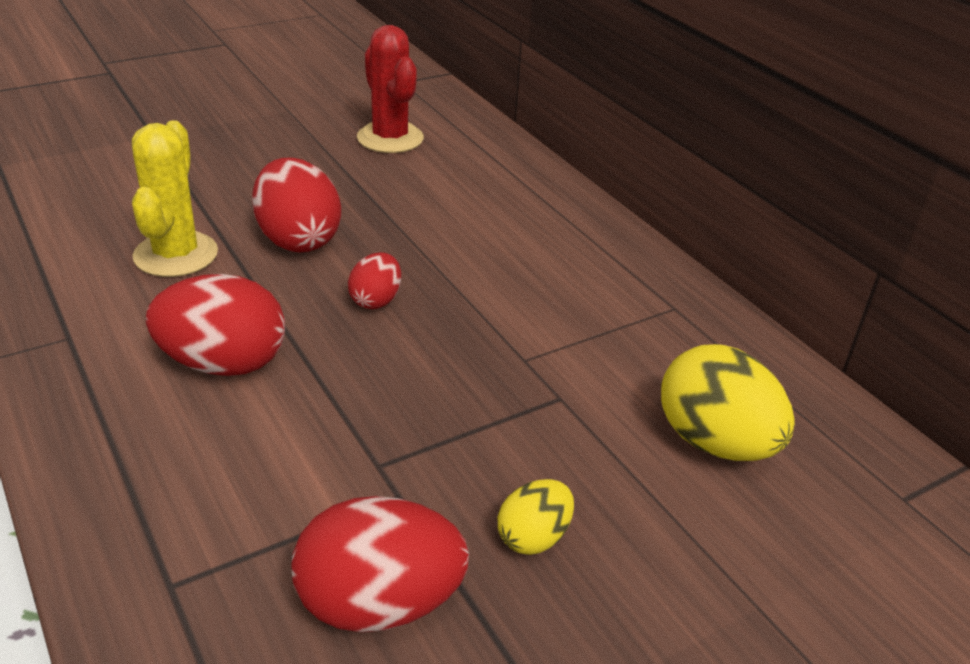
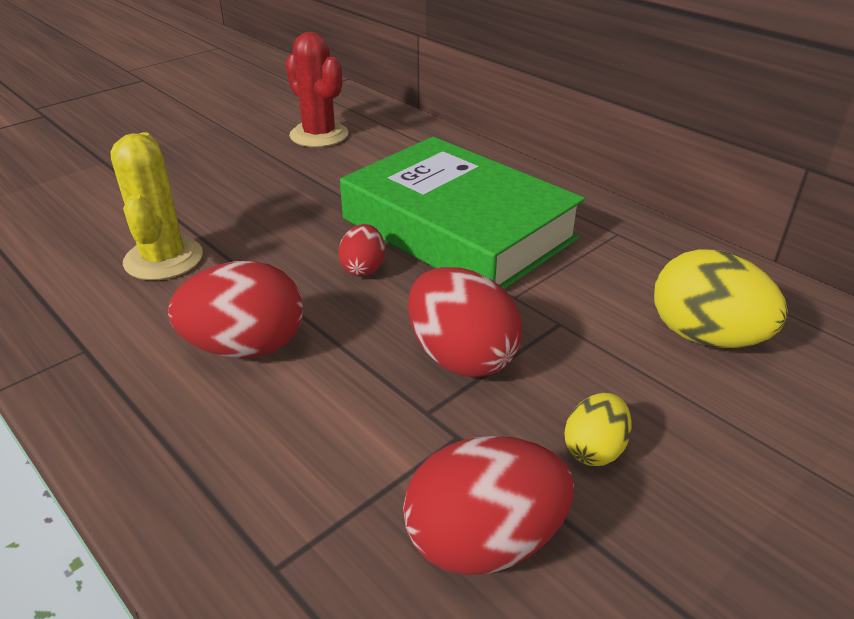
camera: 10 degrees left, 0 degrees up
red egg [252,158,341,252] -> red egg moved to [408,267,522,378]
none -> green book [340,137,585,289]

